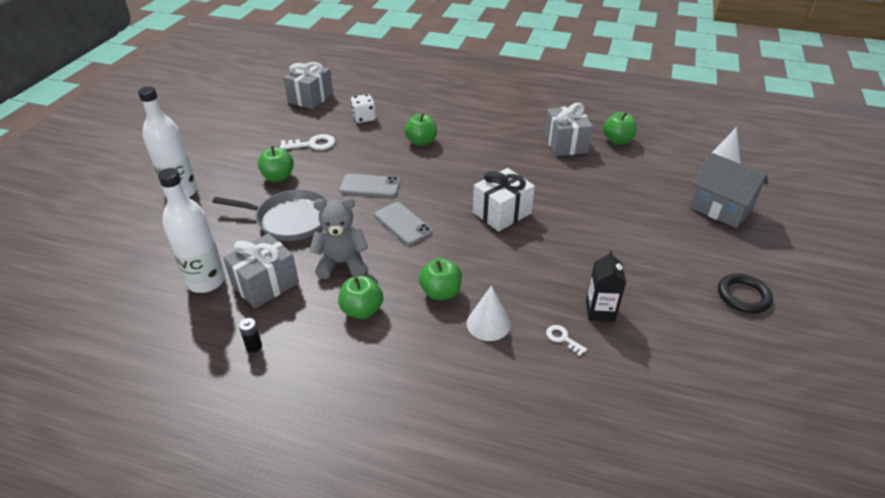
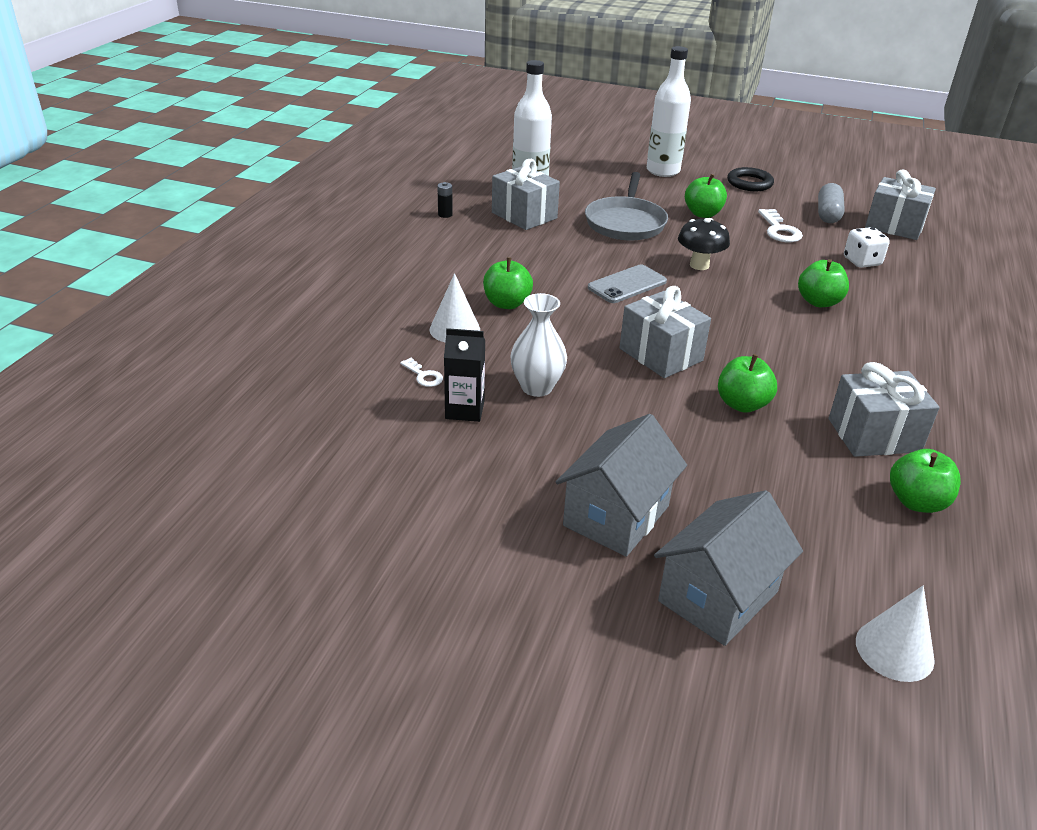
camera: 90 degrees right, 5 degrees down
grey teddy bear [309,197,368,279] -> none
green apple [338,275,383,319] -> green apple moved to [718,354,777,413]
grey phone [339,174,400,197] -> black mushroom [678,218,730,270]
white gift [473,168,535,232] -> grey gift [619,286,711,378]
white key [546,325,587,356] -> white key turned 90 degrees clockwise [400,358,443,387]
black ring [718,273,773,313] -> black ring moved to [727,167,774,191]
none -> white vase [510,293,567,397]
none -> grey house [556,414,687,557]
none -> grey capsule [818,183,845,223]

